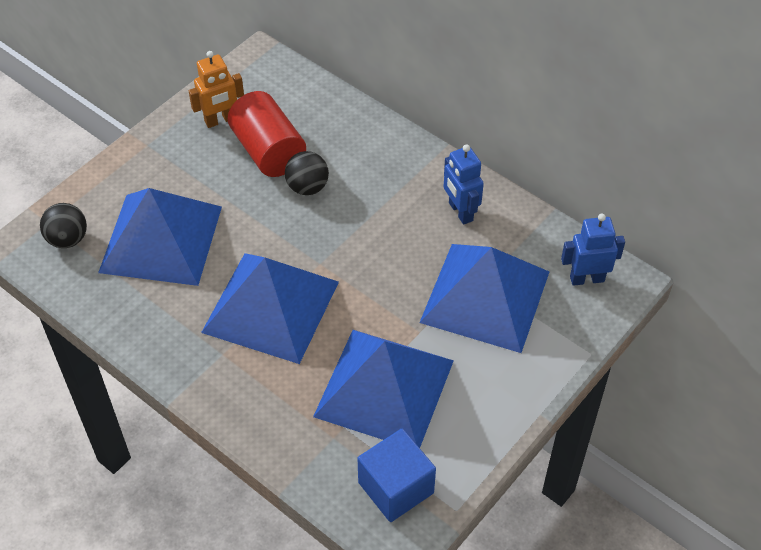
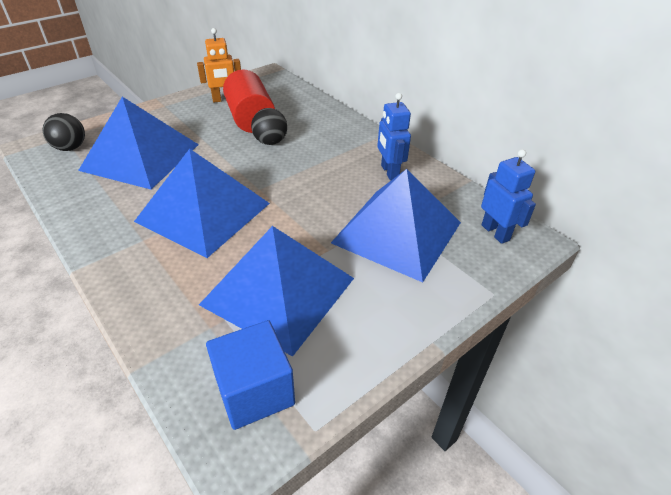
camera: 10 degrees right, 10 degrees down
blue robot [561,213,625,286] -> blue robot turned 60 degrees clockwise [481,149,536,244]

